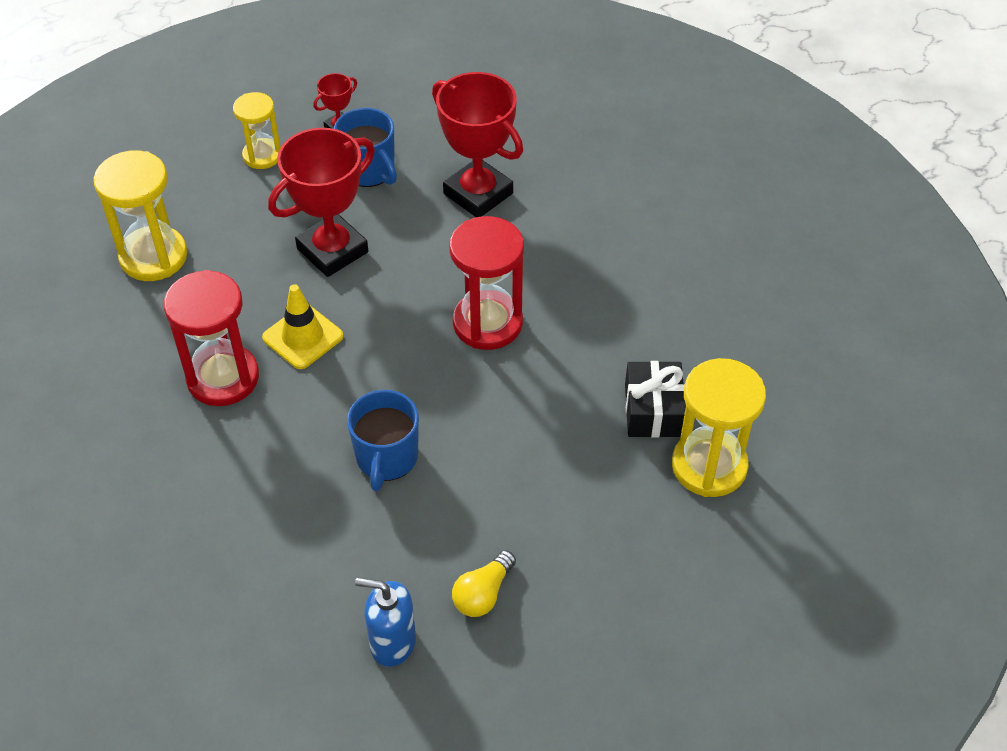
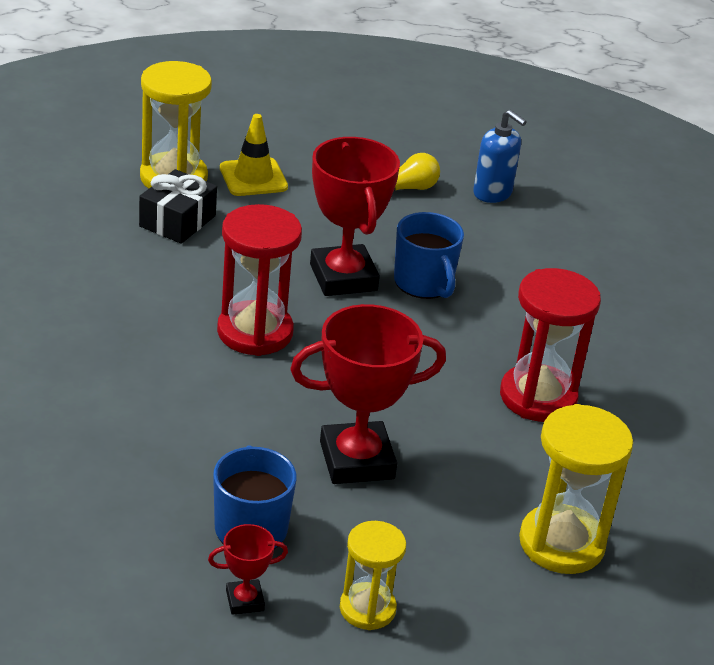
camera: 155 degrees left, 15 degrees down
yellow traffic cone [262,284,344,369] -> yellow traffic cone moved to [220,114,288,196]
blue mug [347,390,419,491] -> blue mug turned 120 degrees clockwise [394,212,464,299]
red trophy [432,72,523,217] -> red trophy moved to [310,137,400,296]

